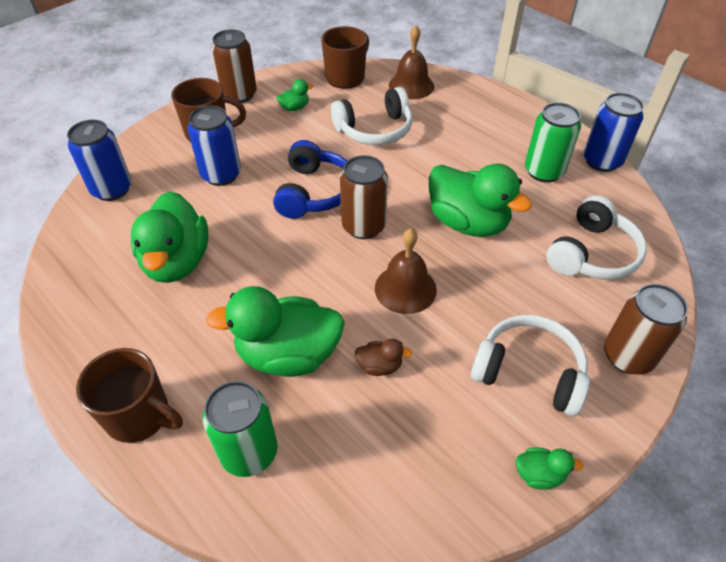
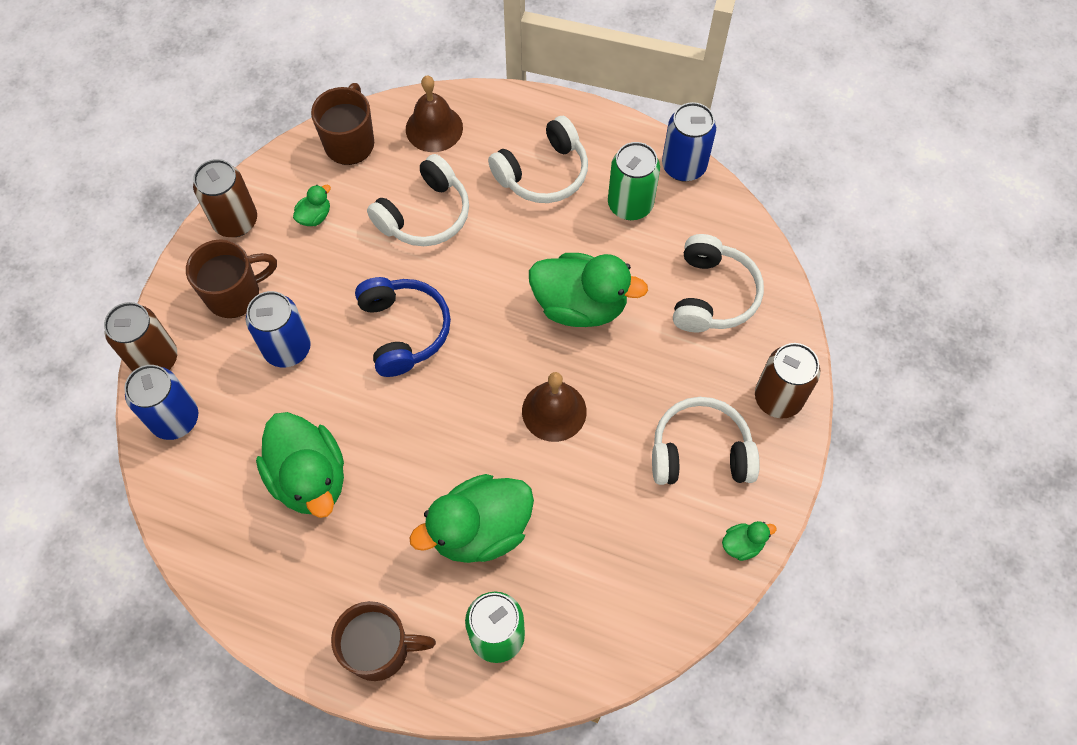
camera: 25 degrees left, 15 degrees up
brown can [340,155,388,239] -> brown can moved to [104,302,177,372]
brown duck [355,339,412,376] -> none
none -> white headphones [488,116,588,203]

